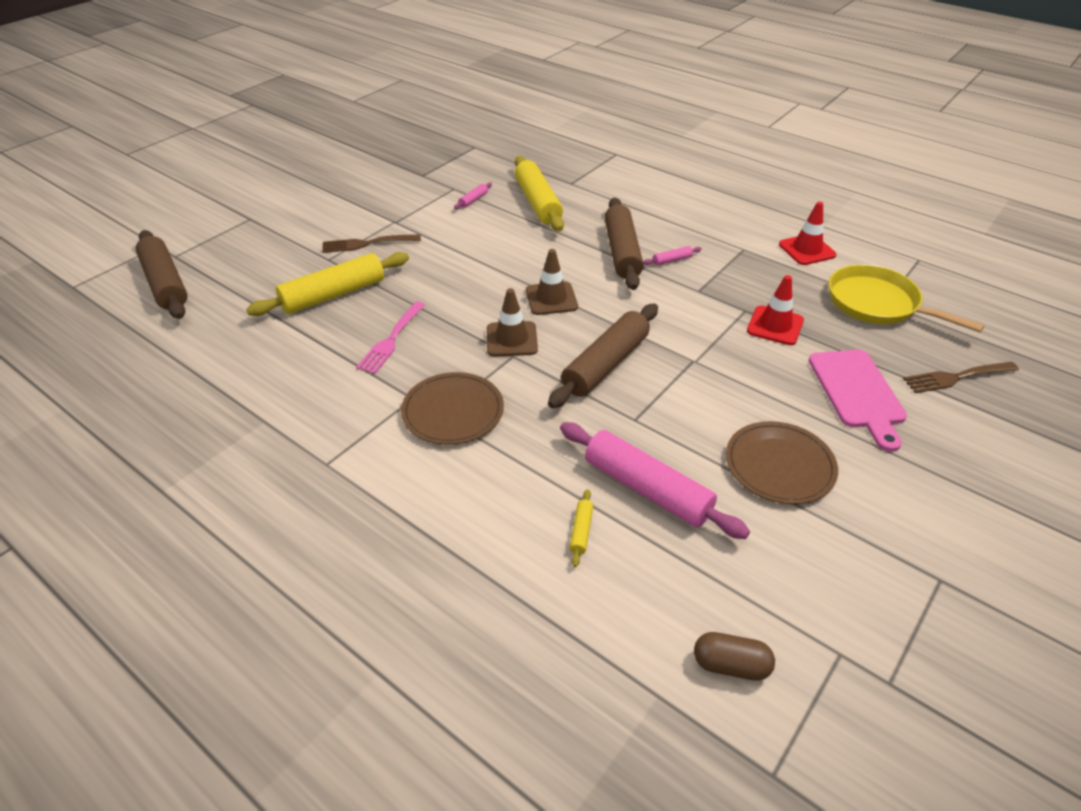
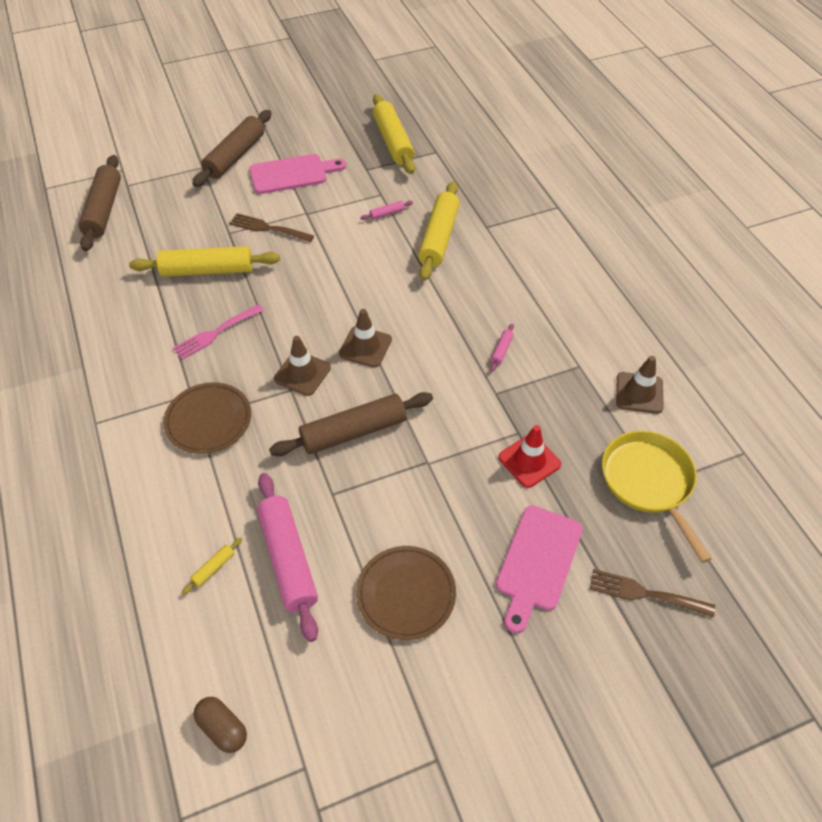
camera: 30 degrees right, 10 degrees up
brown rolling pin [605,198,644,290] -> brown rolling pin moved to [192,110,271,187]
pink rolling pin [643,246,702,265] -> pink rolling pin turned 75 degrees counterclockwise [490,324,514,372]
red traffic cone [779,202,836,265] -> brown traffic cone [616,356,663,414]
none -> pink cutting board [249,154,346,194]
none -> yellow rolling pin [373,94,415,174]

